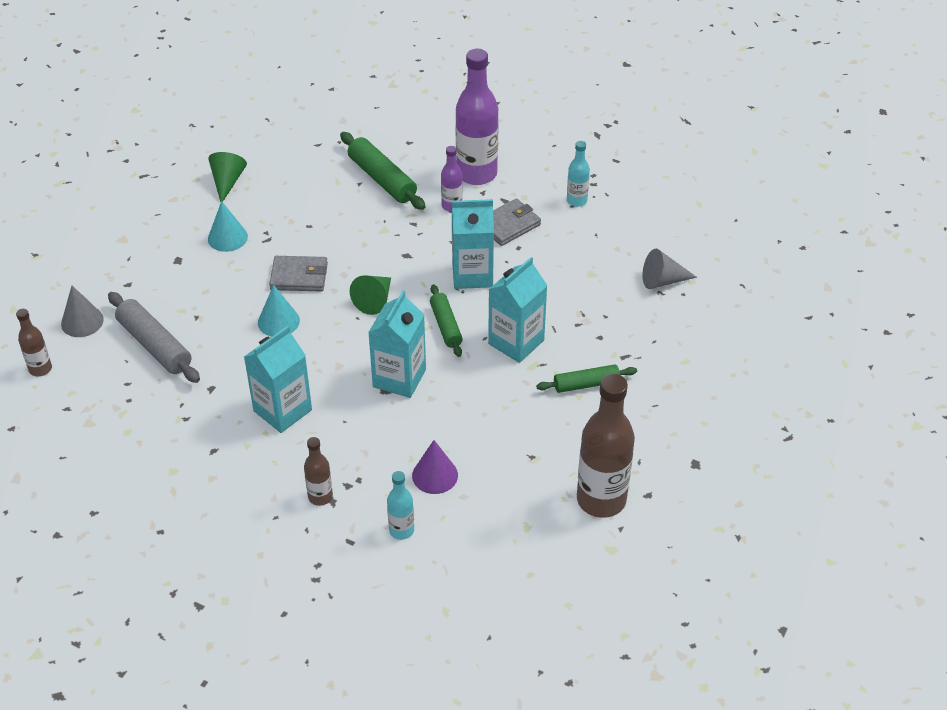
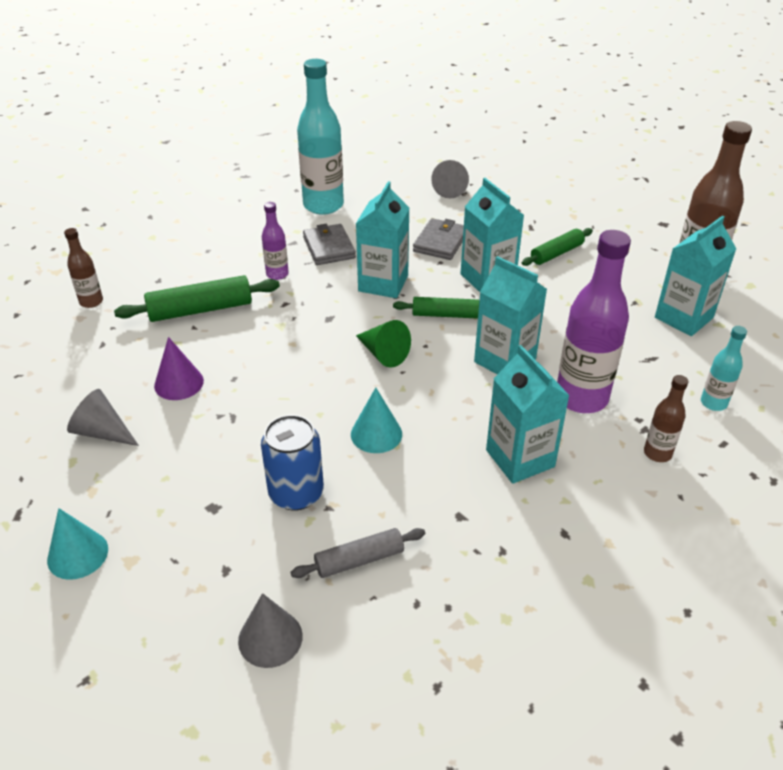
camera: 70 degrees left, 5 degrees down
brown bottle [16,309,52,377] -> brown bottle moved to [64,228,103,308]
grey rolling pin [108,292,200,383] -> grey rolling pin [291,528,425,578], size x0.65
green cone [208,152,247,202] -> grey cone [67,389,139,446]
turquoise cone [208,201,248,252] -> turquoise cone moved to [47,508,108,580]
grey wallet [269,256,328,291] -> grey wallet moved to [413,218,464,260]
purple cone [412,440,458,494] -> purple cone moved to [154,337,204,400]
purple bottle [455,49,499,185] -> purple bottle moved to [557,230,631,413]
green rolling pin [536,365,637,393] -> green rolling pin turned 45 degrees clockwise [522,228,593,266]
turquoise bottle [567,141,590,207] -> turquoise bottle [297,59,344,215], size x2.01
none -> blue can [261,415,324,511]
none -> turquoise carton [655,216,736,336]

